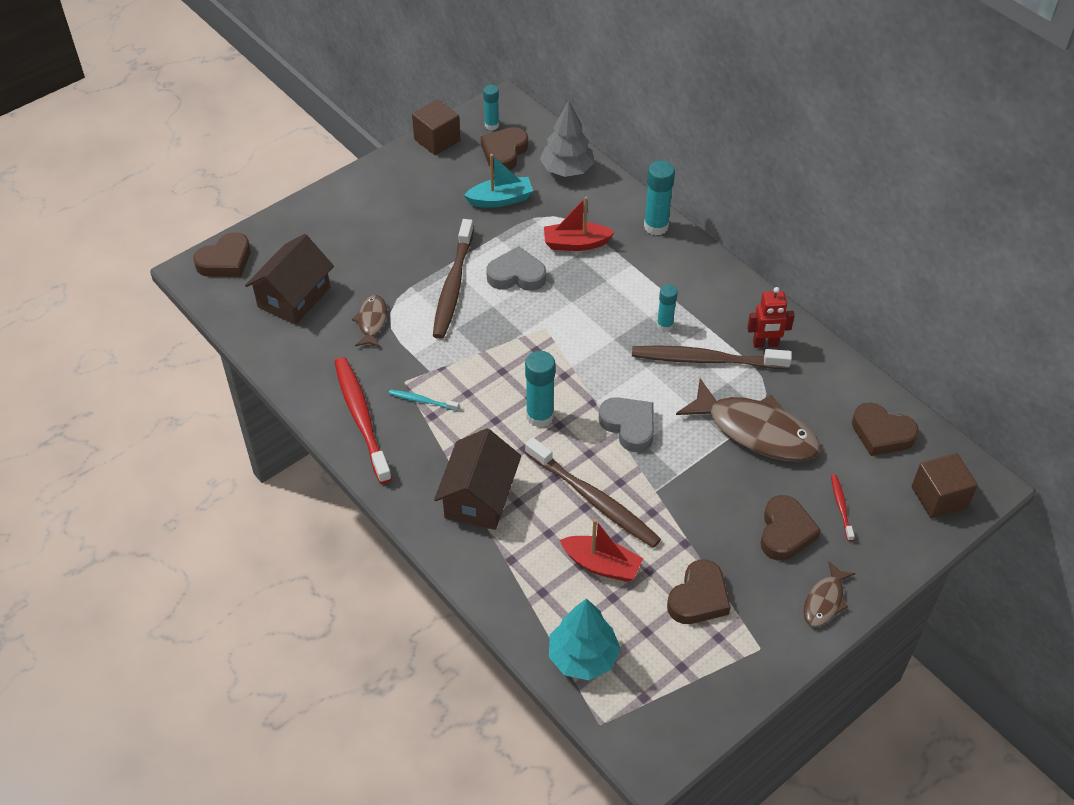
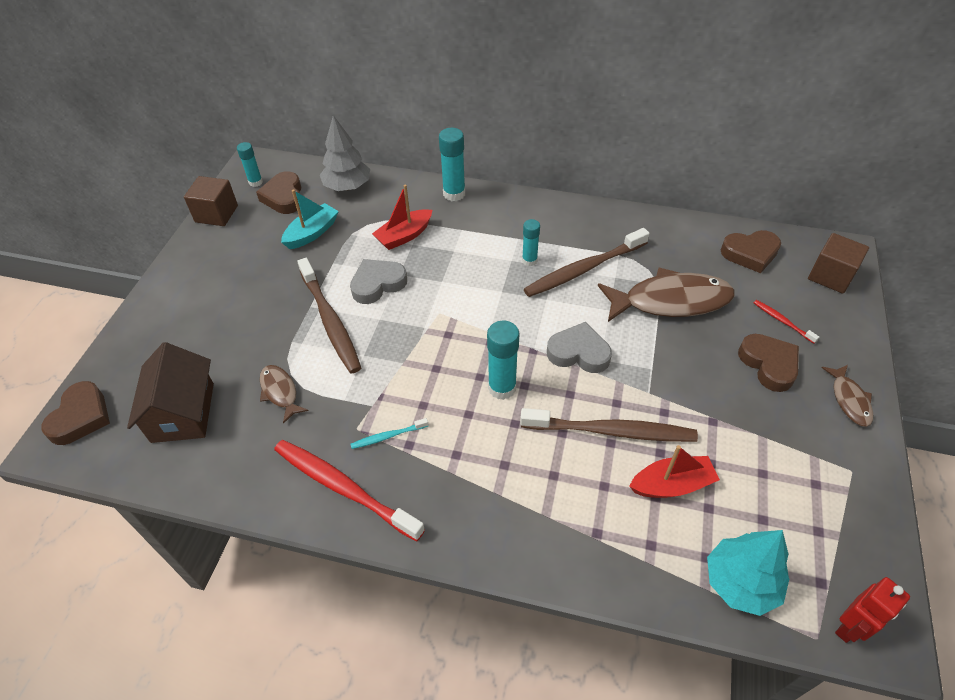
camera: 35 degrees left, 0 degrees up
brown house [434,428,521,530] -> none
brown heart [667,559,731,624] -> none
red robot [747,287,795,348] -> red robot moved to [835,577,910,643]

